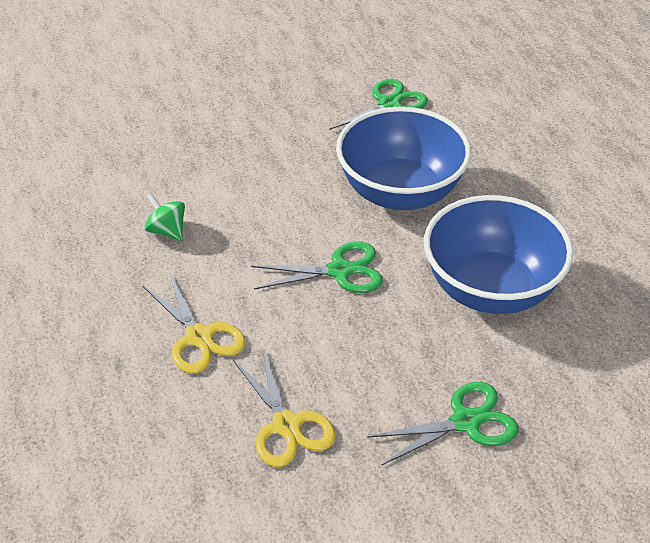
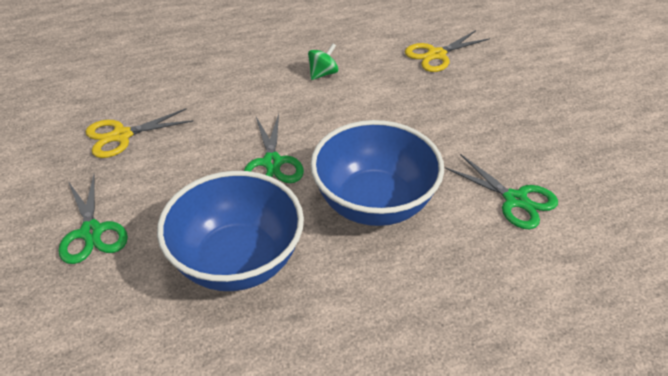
camera: 90 degrees right, 0 degrees up
yellow scissors [143,274,246,374] -> yellow scissors moved to [405,30,490,72]

